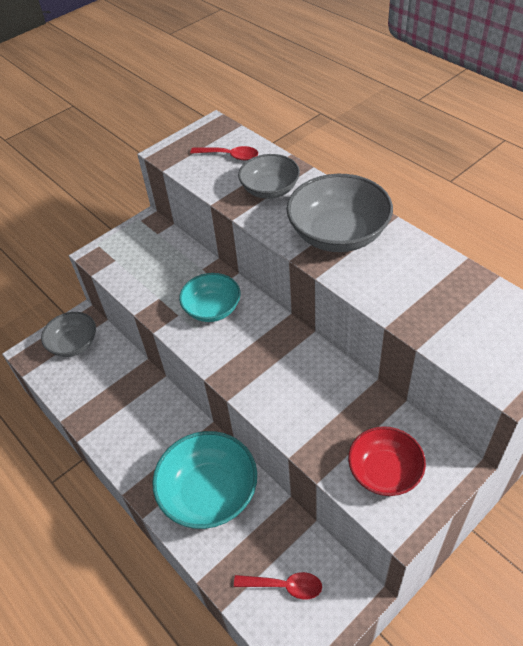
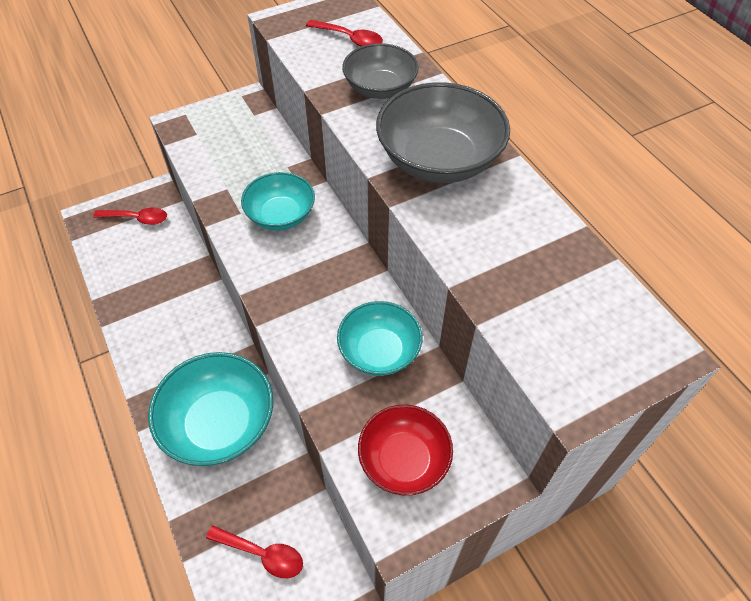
camera: 10 degrees right, 5 degrees up
grey bowl [41,312,96,357] -> red spoon [93,208,167,225]
none -> turquoise bowl [337,301,423,376]

